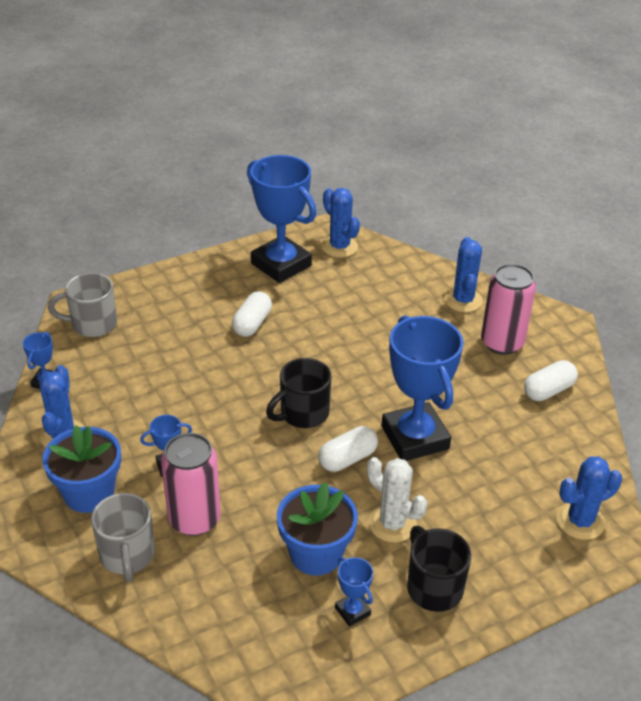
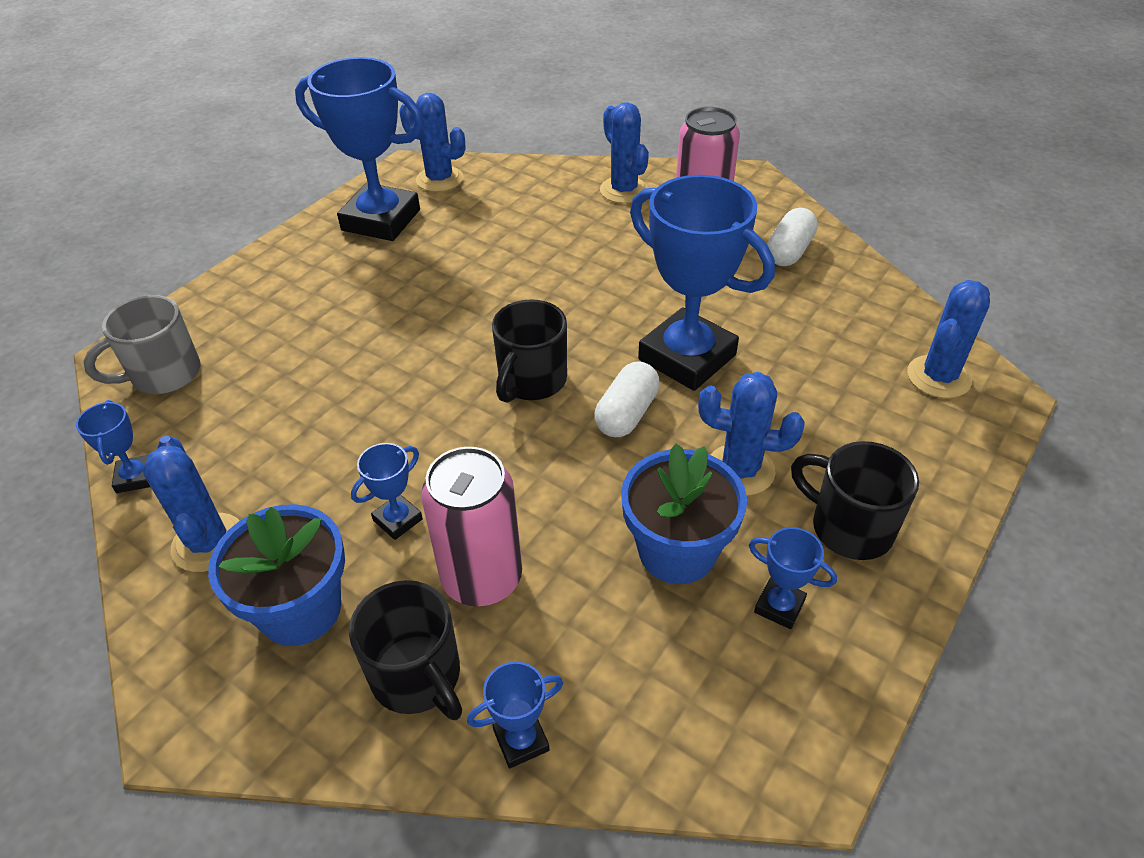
camera: 25 degrees left, 5 degrees up
grey mug [91,493,155,582] -> black mug [349,580,462,720]
white capsule [232,291,272,337] -> none
white cactus [367,457,427,543] -> blue cactus [698,372,805,496]
none -> blue trophy [467,661,563,768]

